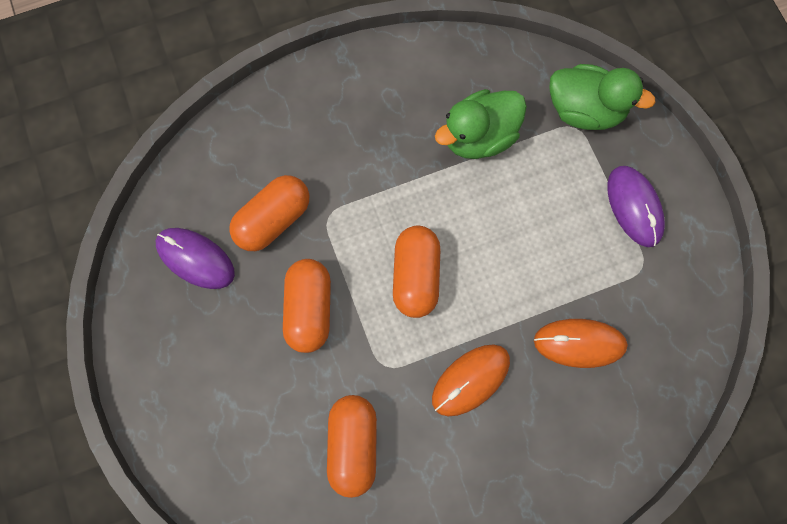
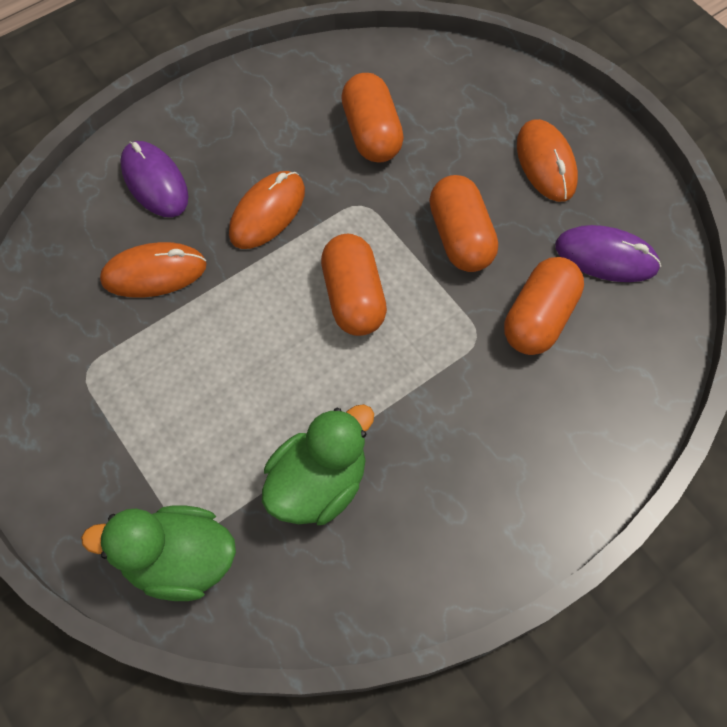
camera: 165 degrees right, 10 degrees down
purple mouse [607,166,665,247] -> purple mouse moved to [120,141,188,217]
none -> orange mouse [517,119,578,202]

